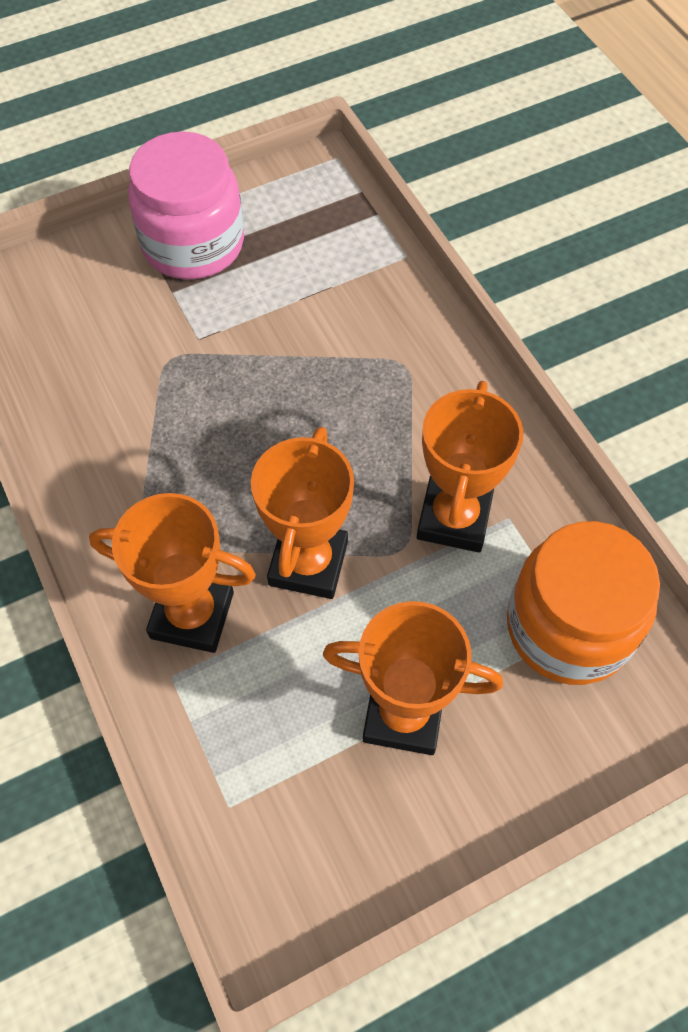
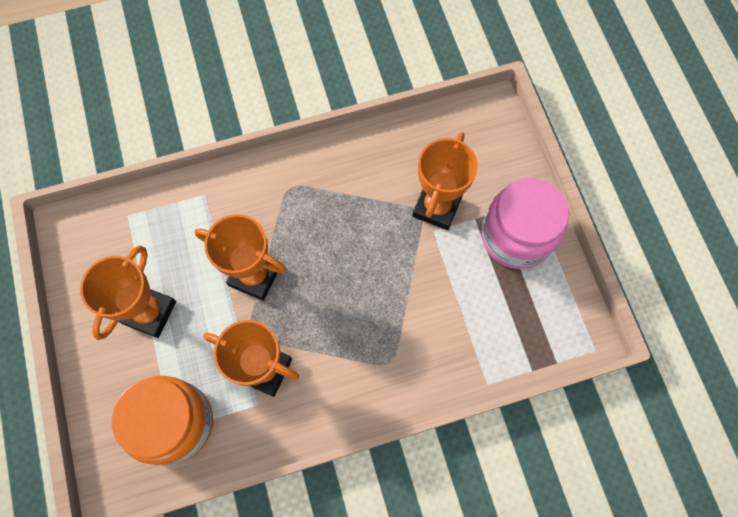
camera: 100 degrees right, 10 degrees up
orange trophy [89,493,256,653] -> orange trophy moved to [412,132,478,230]

